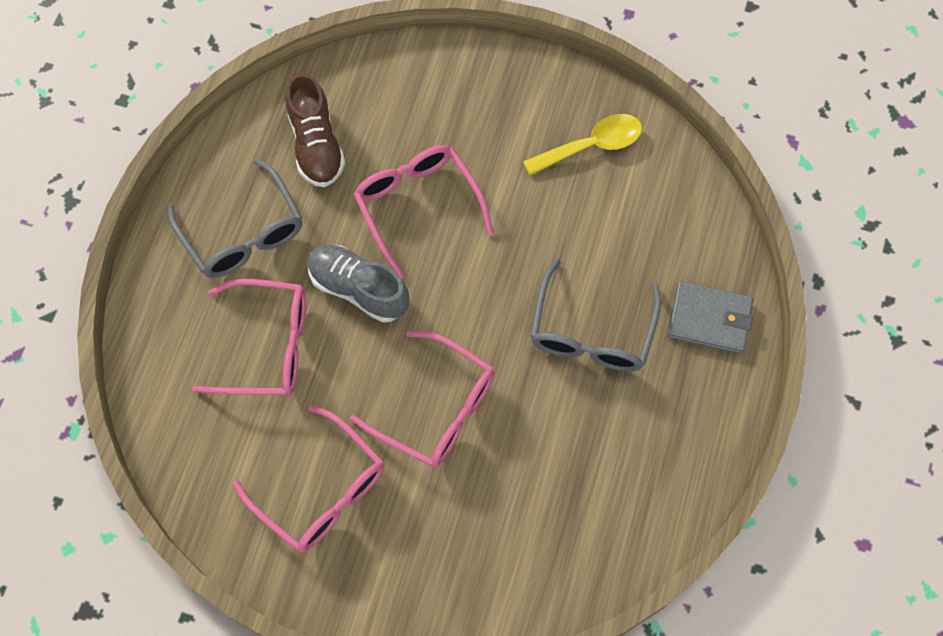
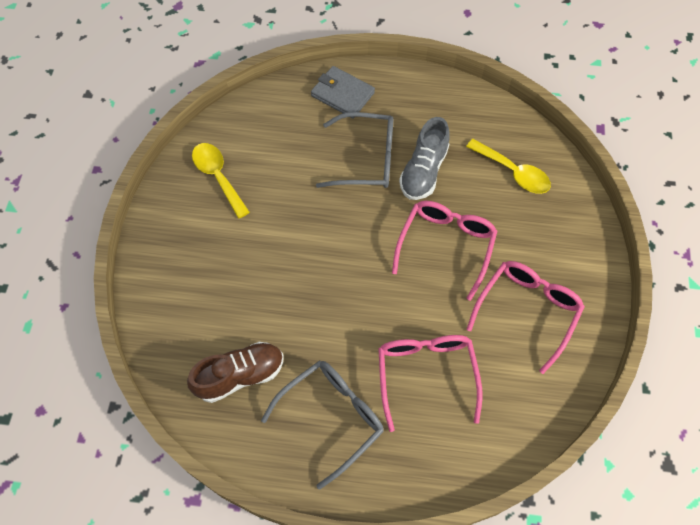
camera: 100 degrees left, 5 degrees down
grey shoe [308,245,410,323] -> grey shoe moved to [399,117,449,200]
pink glasses [354,145,494,279] -> none
grey wallet [667,281,753,354] -> grey wallet turned 60 degrees counterclockwise [311,66,375,119]
none -> yellow spoon [466,139,551,194]

